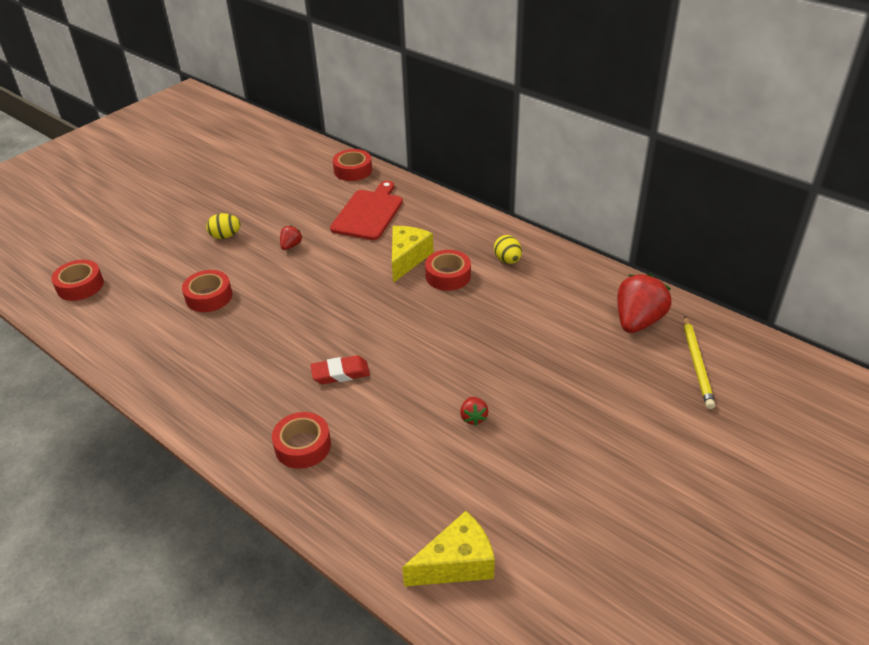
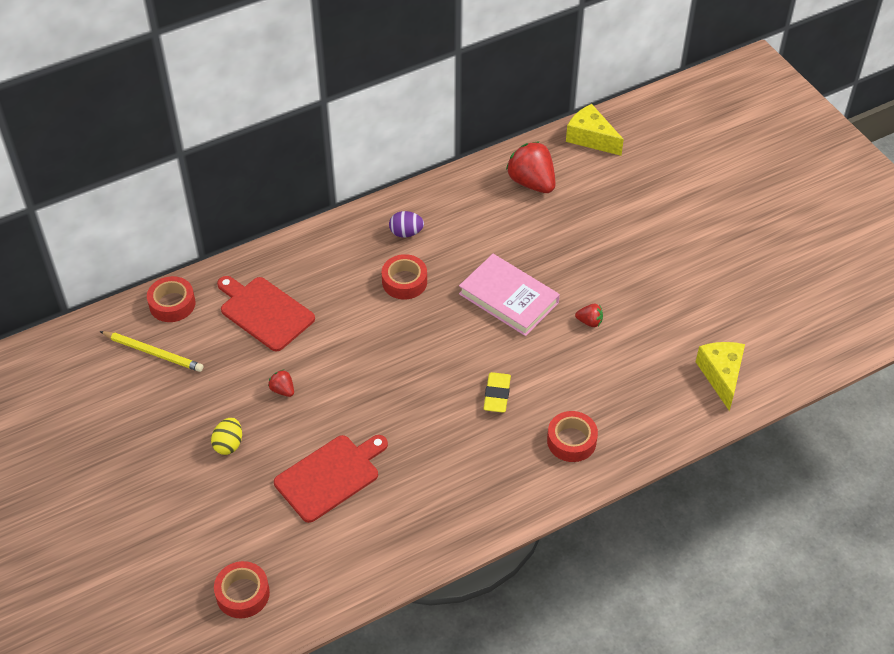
camera: 70 degrees left, 10 degrees up
red tape [182,270,232,312] -> red cutting board [274,435,388,523]
red eraser [310,356,370,384] -> yellow eraser [483,372,511,413]
yellow cheese [392,226,433,283] -> yellow cheese moved to [566,104,624,156]
yellow egg [494,235,522,264] -> purple egg [389,211,424,238]
yellow pencil [684,316,715,409] -> yellow pencil moved to [100,331,203,372]
none -> pink book [459,254,560,336]

